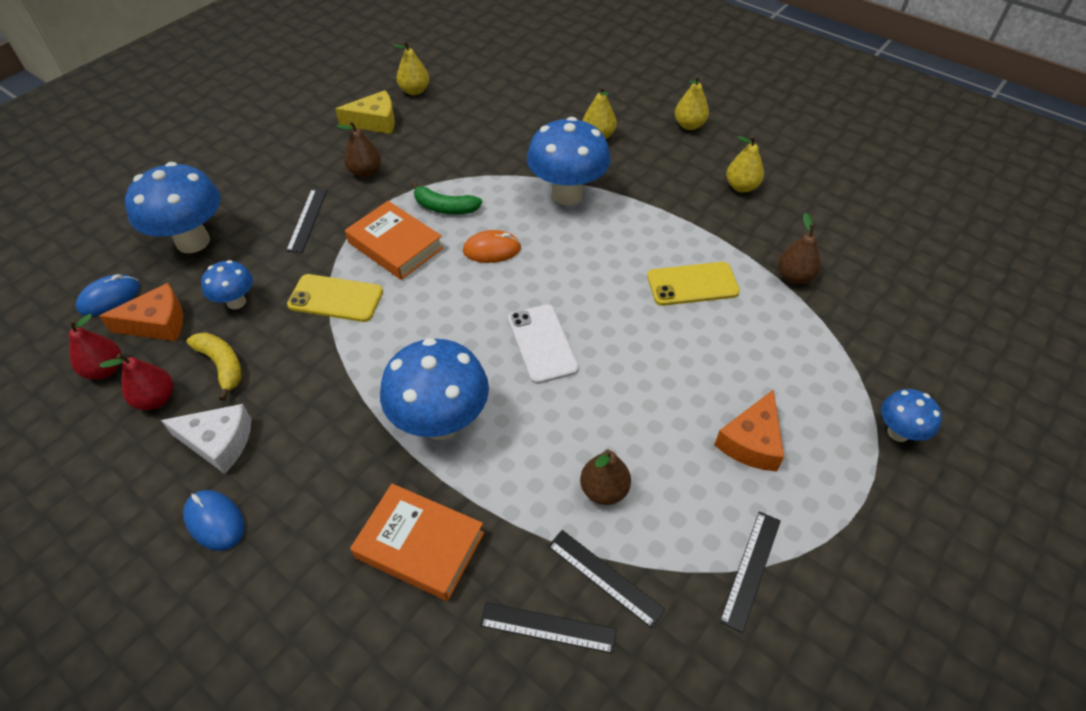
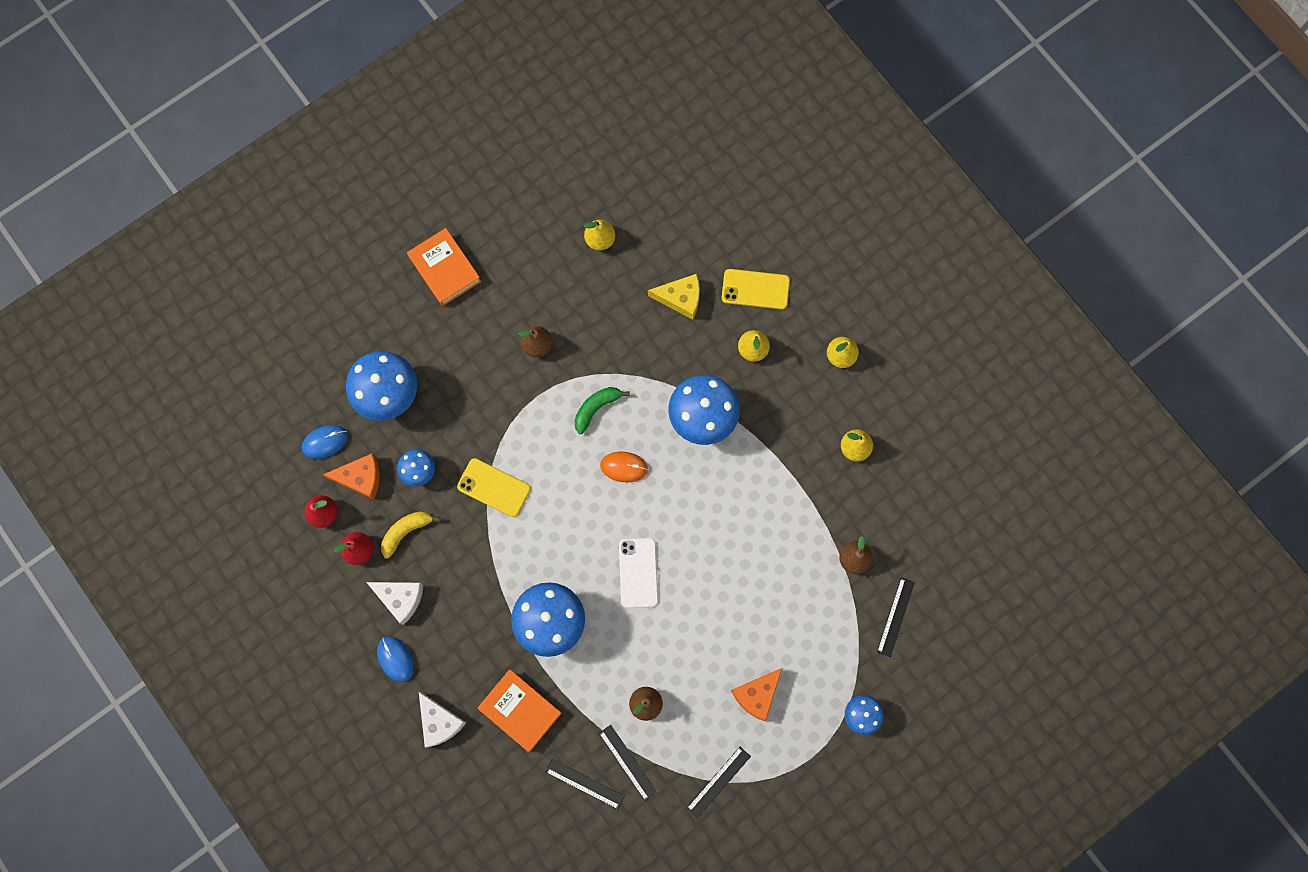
camera: 15 degrees right, 25 degrees up
yellow banana [187,332,242,401] -> yellow banana turned 105 degrees counterclockwise [381,512,440,559]
black ruler [286,189,327,253] -> black ruler moved to [877,577,915,657]
yellow cheese [335,90,395,134] -> yellow cheese moved to [648,274,700,320]
orange book [345,201,443,280] -> orange book moved to [407,228,481,306]
green banana [411,182,482,215] -> green banana turned 105 degrees clockwise [574,387,630,434]
yellow phone [647,262,740,306] -> yellow phone moved to [722,269,790,310]
none -> white cheese [419,692,467,747]

